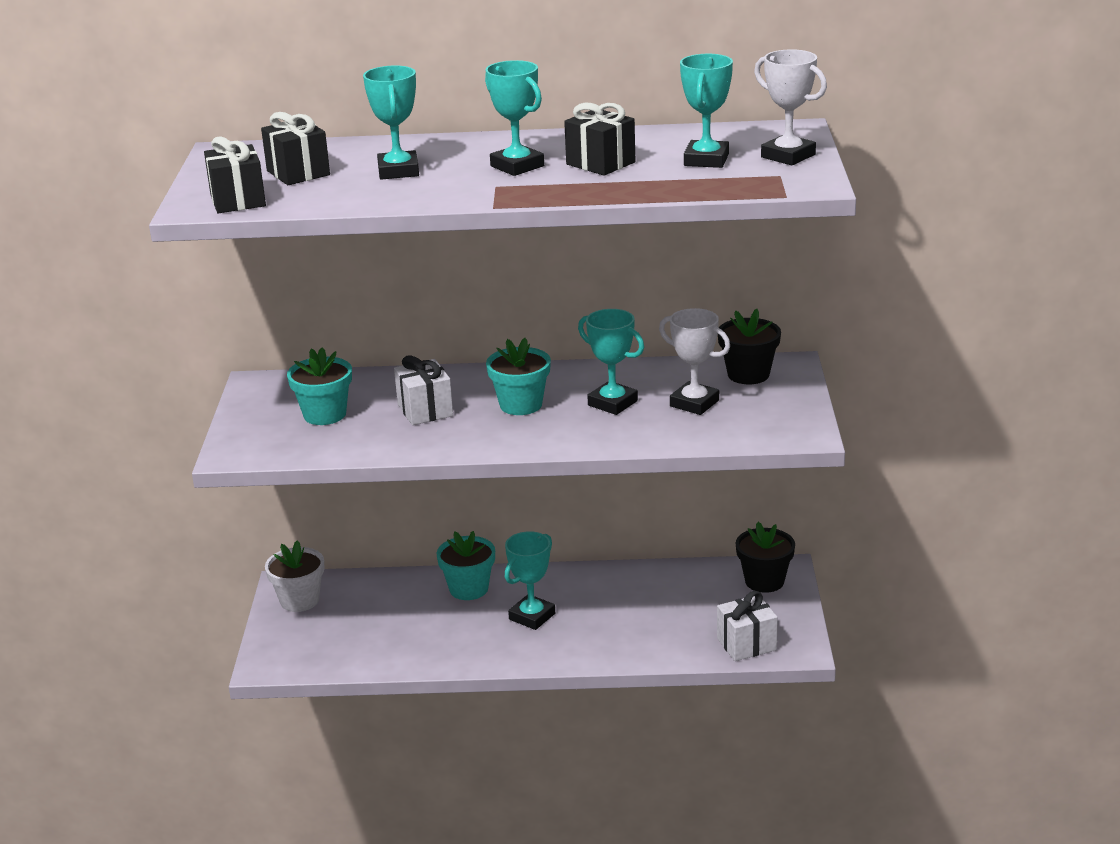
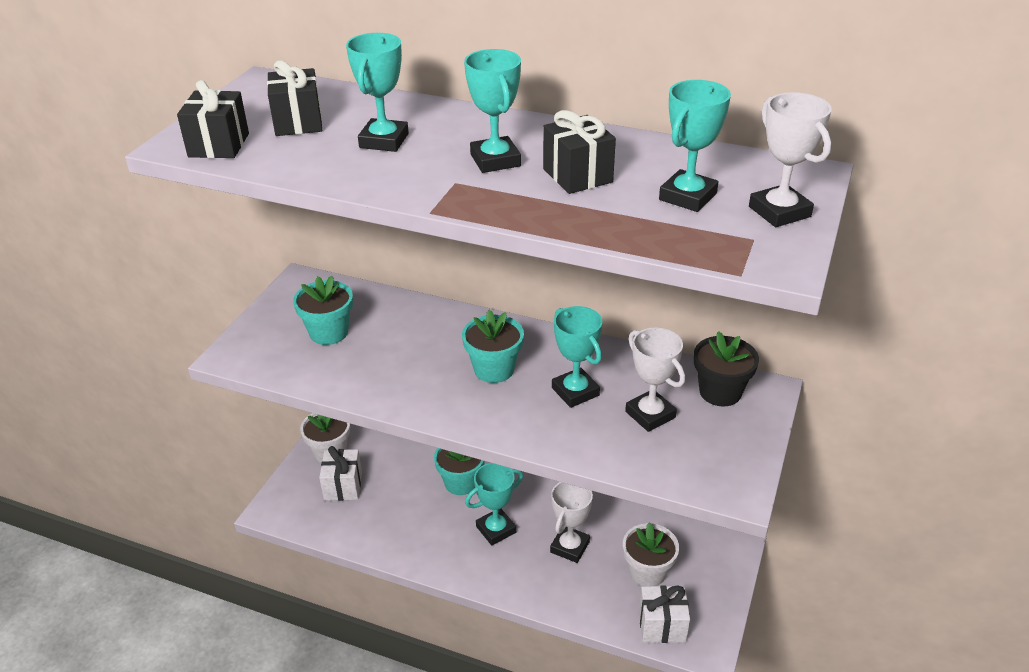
camera: 20 degrees right, 10 degrees up
white gift [394,355,453,425] -> white gift moved to [319,446,362,501]
black flower pot [736,522,795,593] -> none
none -> white trophy [550,482,593,563]
none -> white flower pot [623,522,679,586]

